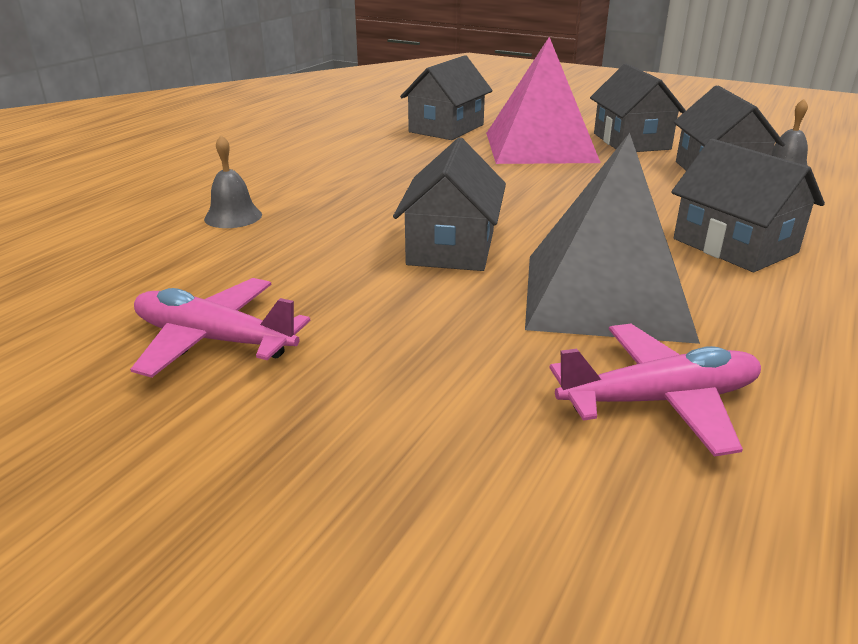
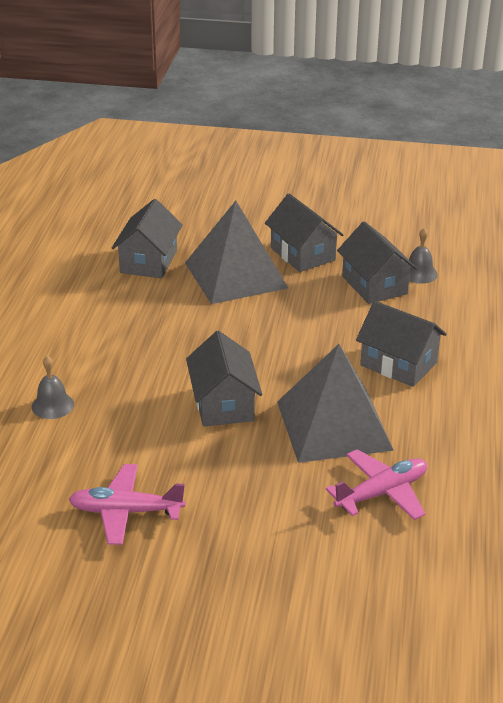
camera: 20 degrees left, 5 degrees up
pink pyramid [486,37,601,164] -> grey pyramid [185,201,288,304]

